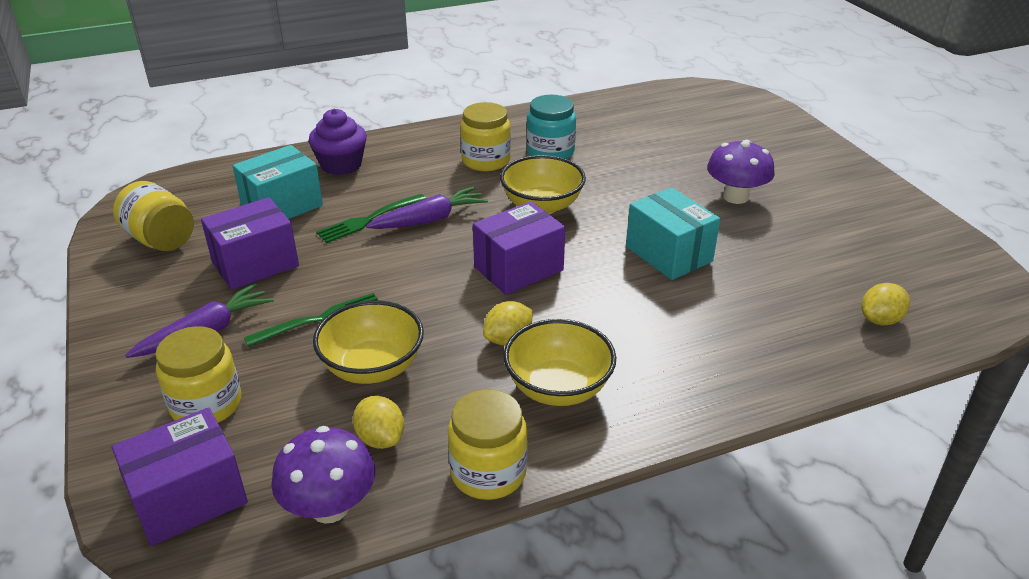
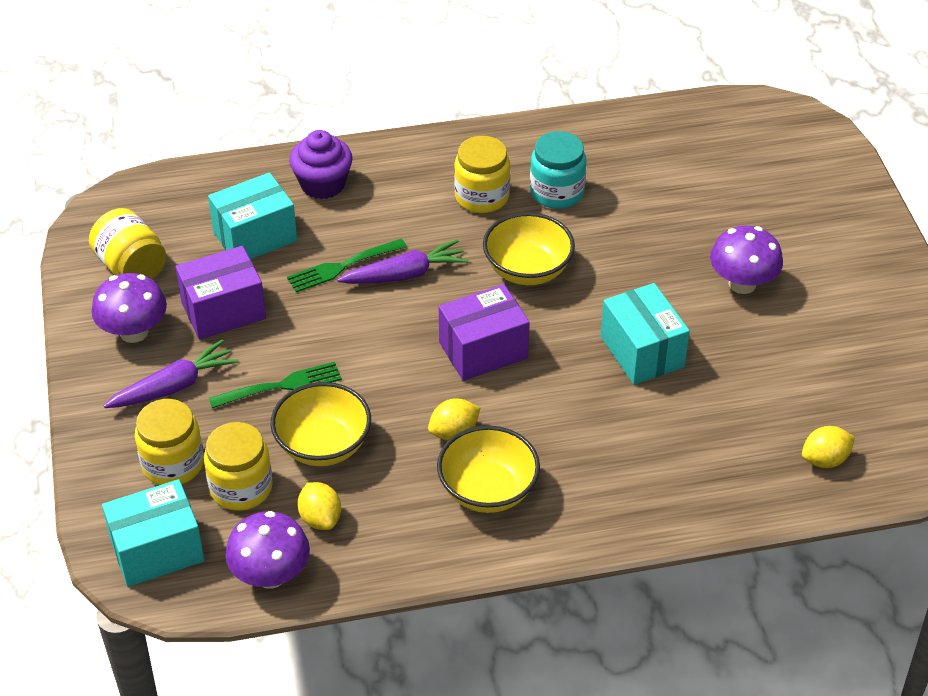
camera: 10 degrees right, 10 degrees up
purple box [112,407,248,546] -> turquoise box [102,479,205,587]
yellow jar [448,389,528,500] -> yellow jar moved to [204,422,273,511]
none -> purple mushroom [91,273,167,343]

